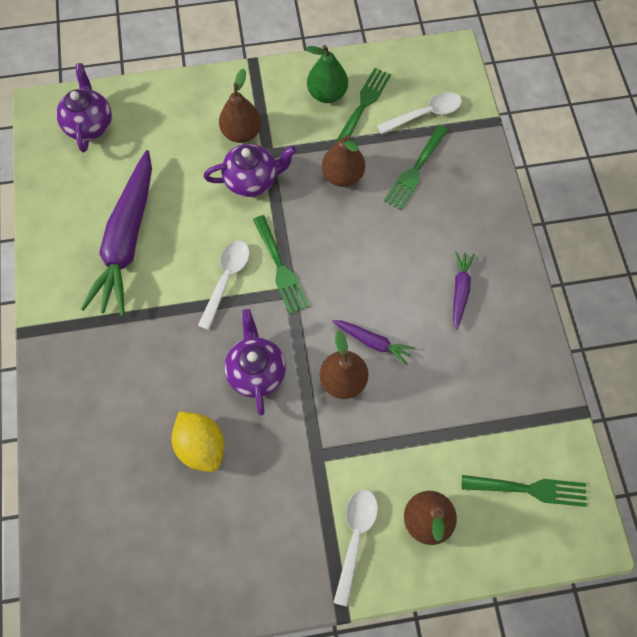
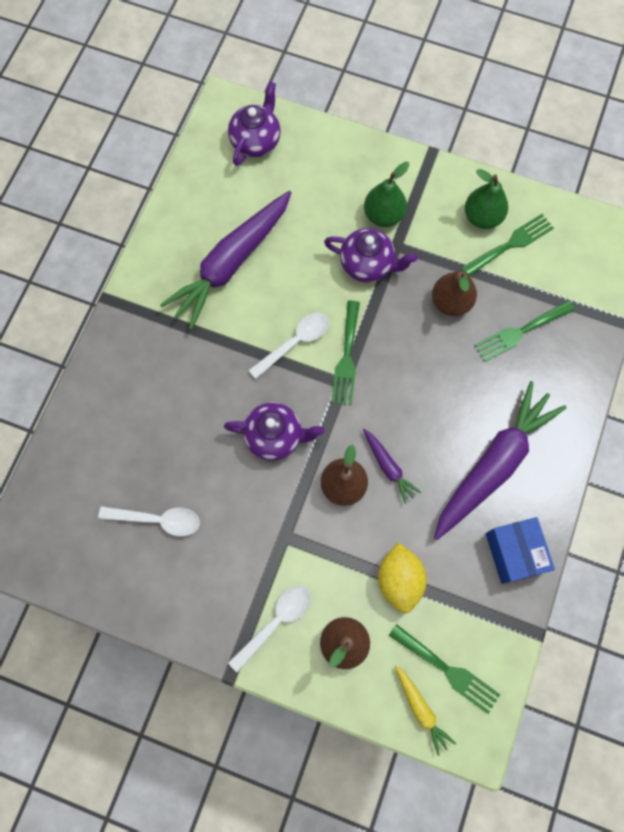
camera: 30 degrees right, 5 degrees up
yellow lemon [172,411,225,472] -> yellow lemon moved to [378,542,427,614]
brown pear [219,69,261,143] -> green pear [364,162,409,227]
purple teapot [225,309,286,415] -> purple teapot turned 75 degrees clockwise [224,403,325,461]
white spoon [377,92,462,134] -> white spoon moved to [98,506,200,536]
purple carrot [453,251,475,330] -> purple carrot [434,381,567,540], size x2.22
none -> yellow carrot [395,666,456,756]
none -> blue box [486,517,555,584]

